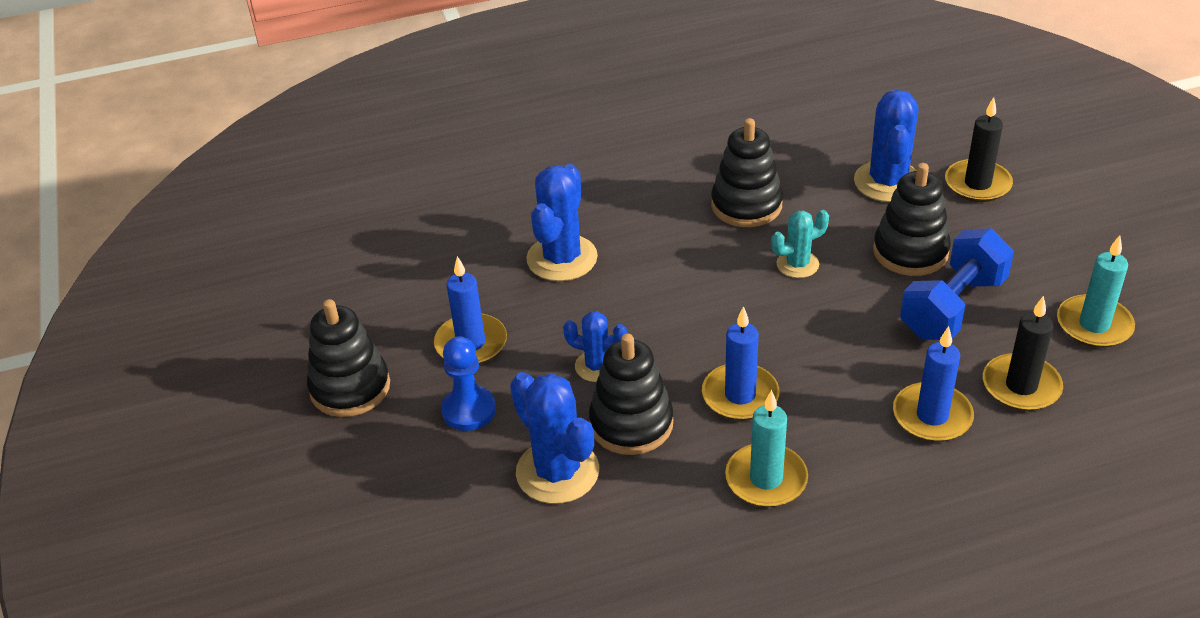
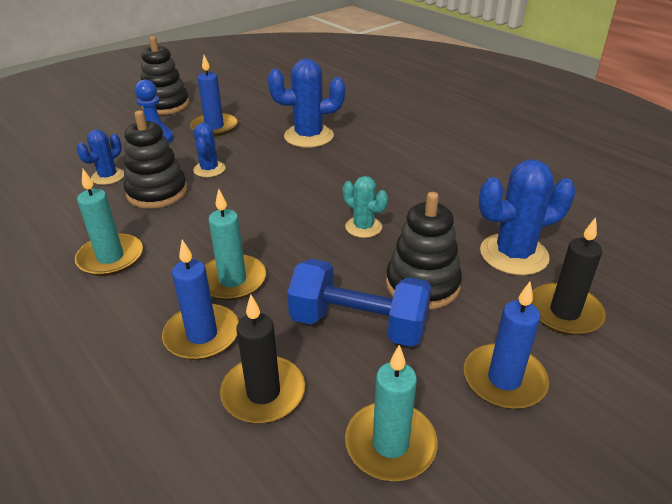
camera: 65 degrees right, 5 degrees down
blue cactus [510,372,599,504] -> blue cactus [77,130,124,185], size x0.59
blue candle [702,306,779,420] -> blue candle moved to [464,282,549,409]
black stacking toy [711,118,783,227] -> none
none -> turquoise candle [205,189,266,301]

